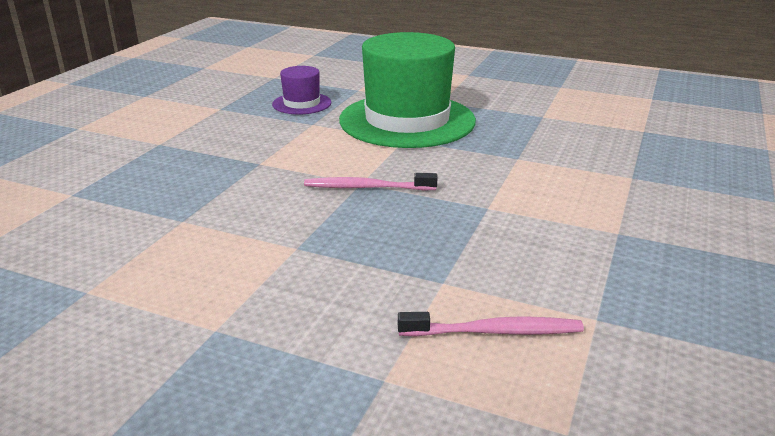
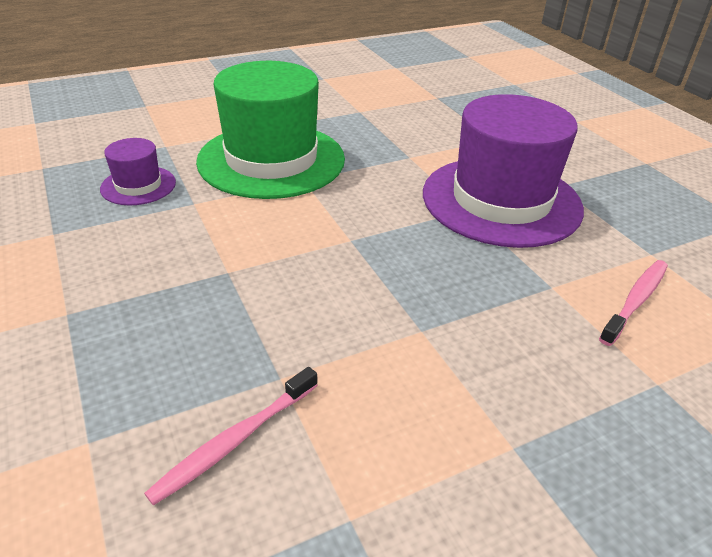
camera: 50 degrees left, 10 degrees up
pink toothbrush [304,173,437,190] -> pink toothbrush moved to [144,367,318,506]
none -> purple hat [423,94,584,248]

